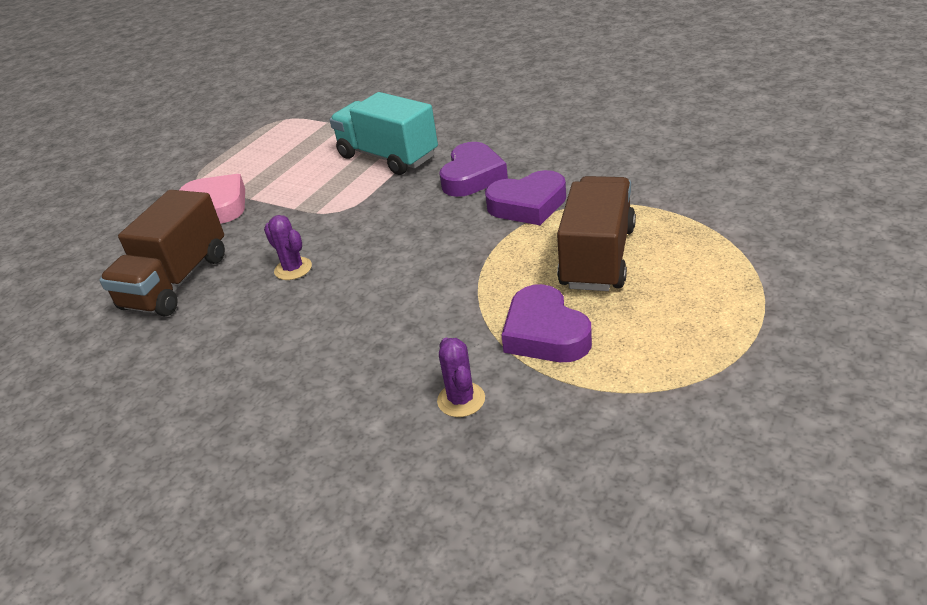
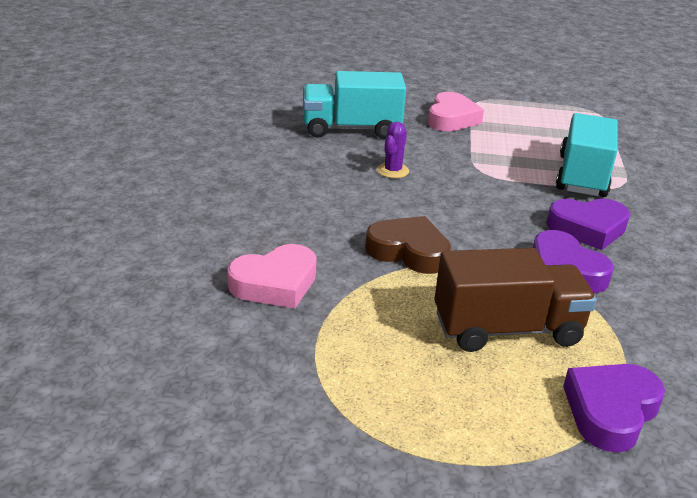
camera: 60 degrees right, 5 degrees down
brown truck [99,190,225,317] -> turquoise truck [303,71,406,139]
purple cactus [437,338,485,417] -> pink heart [227,244,317,308]
purple heart [502,284,592,362] -> purple heart moved to [563,364,665,453]
none -> brown heart [365,216,451,274]

